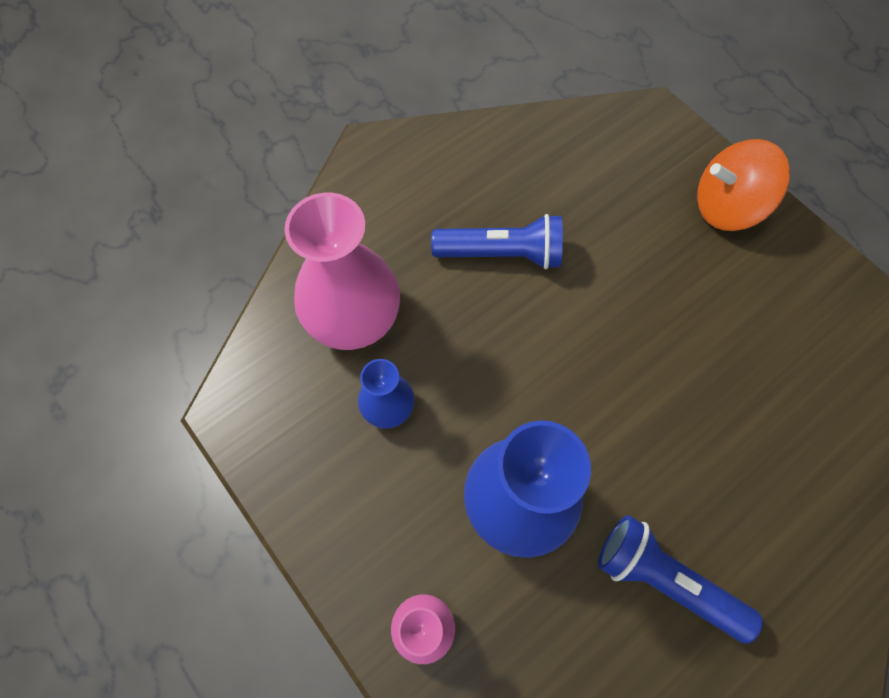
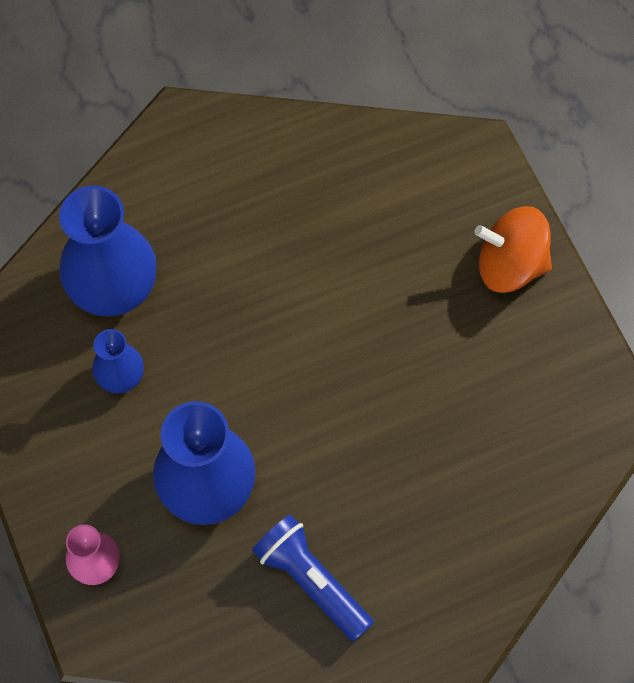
camera: 15 degrees right, 0 degrees up
pink vase [284,193,400,350] -> blue vase [59,186,157,316]
blue flashlight [431,214,563,269] -> none

